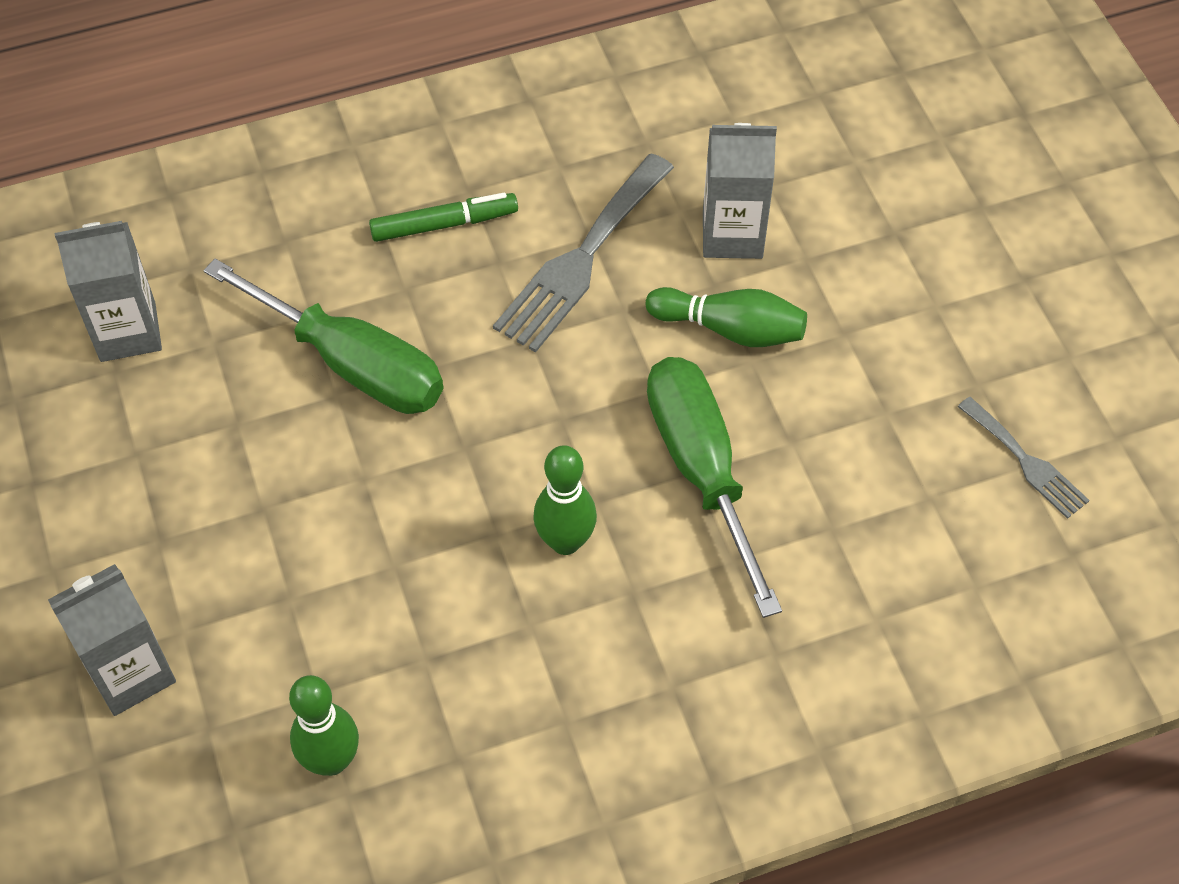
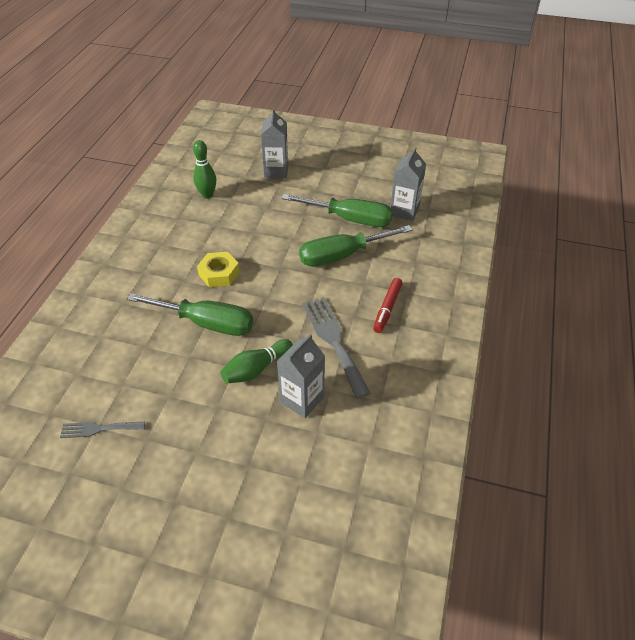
camera: 125 degrees right, 10 degrees down
green marker [369,192,518,242] -> red marker [373,278,403,333]
green bowling pin [533,445,597,555] -> yellow nut [197,252,240,287]
none -> green screwdriver [282,194,393,227]

